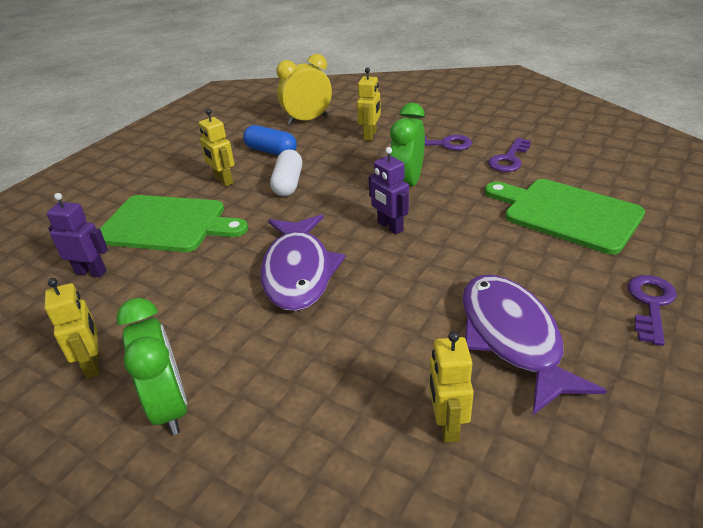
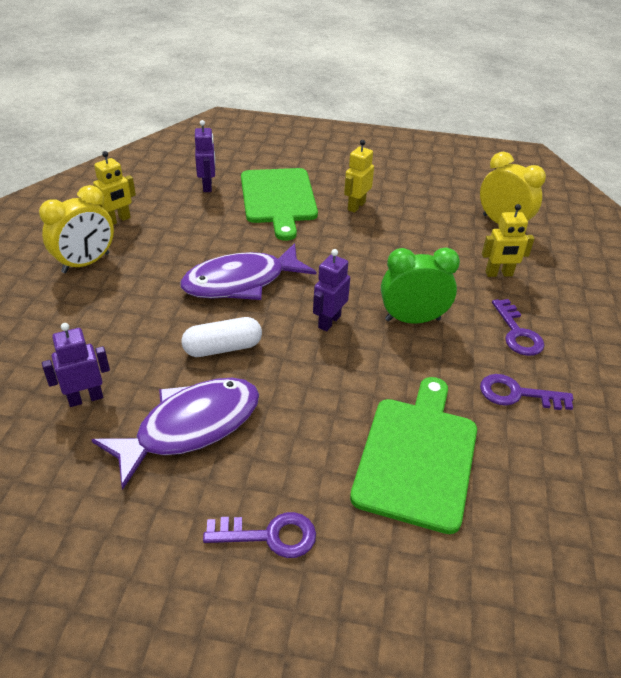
camera: 65 degrees right, 5 degrees up
green clock [116,298,187,435] -> yellow clock [39,185,114,273]
blue capsule [243,125,297,156] -> none
white capsule [270,149,302,196] -> white capsule moved to [182,317,262,357]
yellow robot [429,331,474,443] -> purple robot [42,323,110,407]

